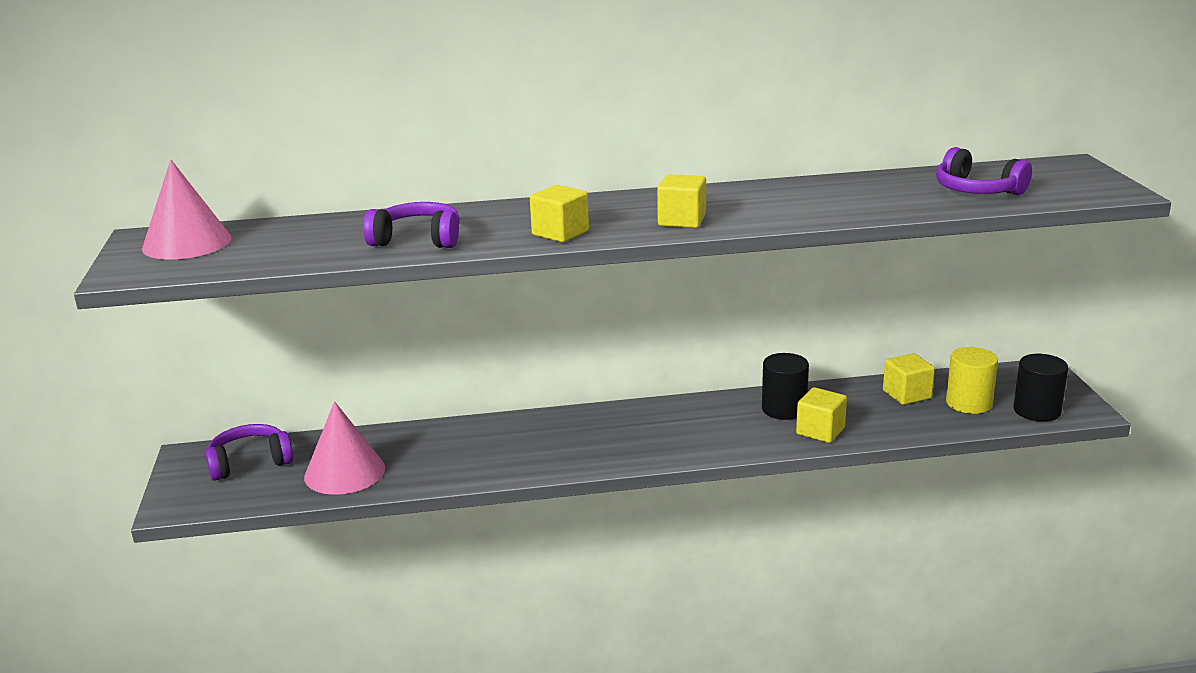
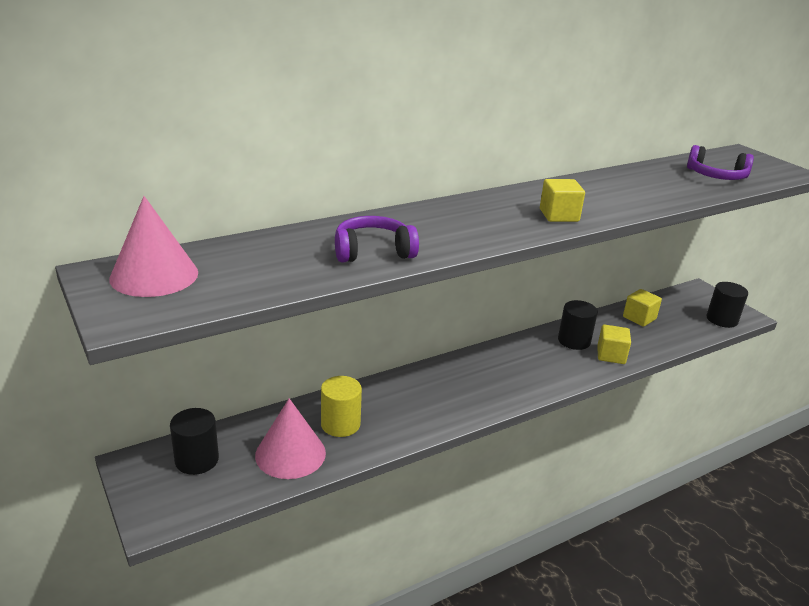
camera: 25 degrees left, 5 degrees up
purple headphones [205,424,293,481] -> black cylinder [170,408,219,475]
yellow cube [530,185,589,242] -> none
yellow cylinder [946,347,998,414] -> yellow cylinder moved to [321,376,362,437]

